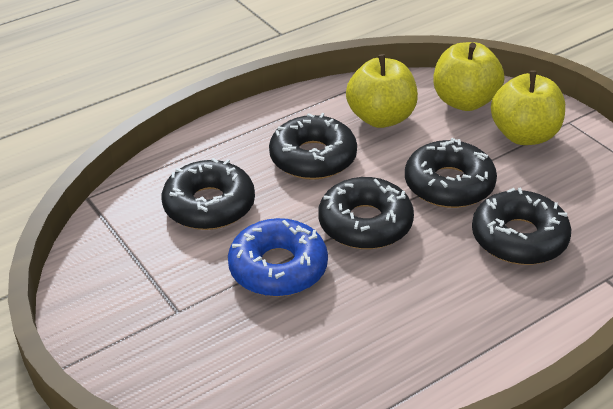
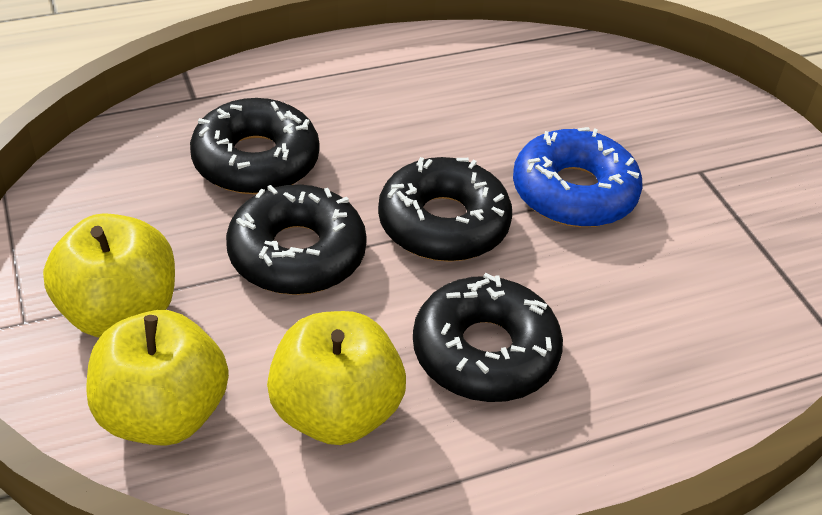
camera: 170 degrees left, 5 degrees up
black donut [162,158,255,230] -> none

